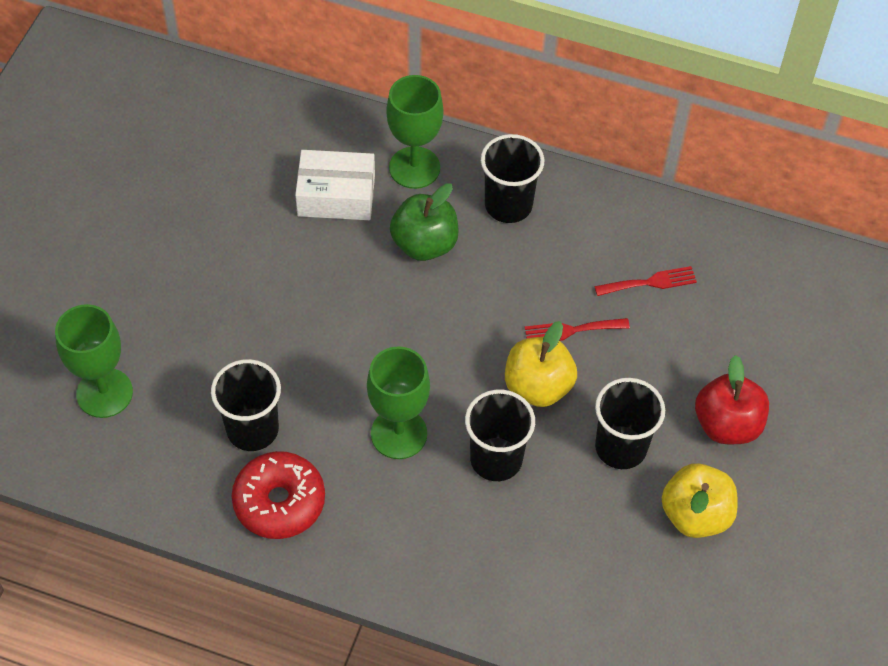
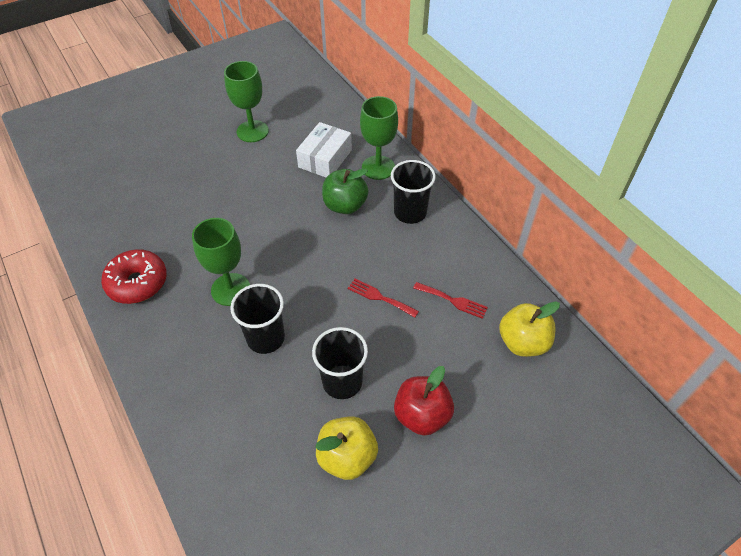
camera: 40 degrees right, 5 degrees down
green goblet [55,304,133,418] -> green goblet moved to [224,61,269,142]
black cup [211,359,281,451] -> none
white box [295,150,375,220] -> white box turned 75 degrees clockwise [296,122,352,177]
yellow apple [505,321,577,407] -> yellow apple moved to [499,301,560,357]

